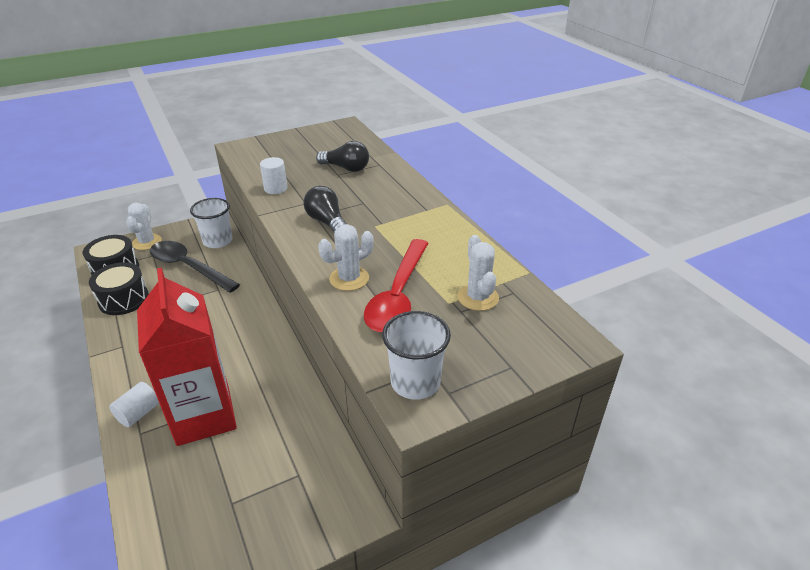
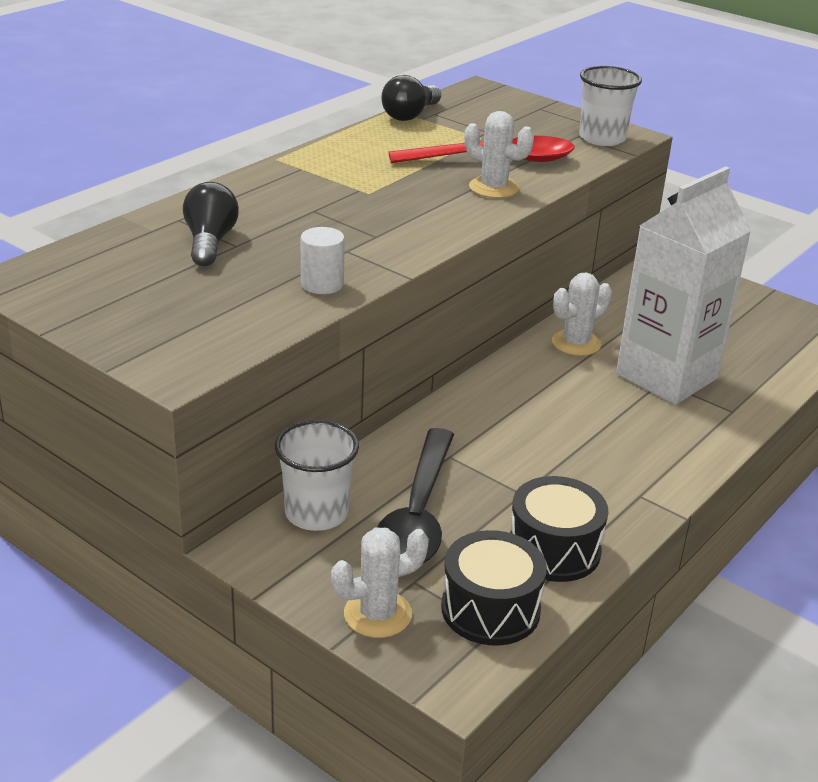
camera: 115 degrees left, 5 degrees down
white cylinder [109,382,159,427] -> none
red carton [137,268,237,446] -> white carton [616,167,751,405]
black light bulb [303,186,347,232] -> black light bulb moved to [381,75,441,121]
white cactus [457,235,499,311] -> white cactus moved to [552,272,612,356]

